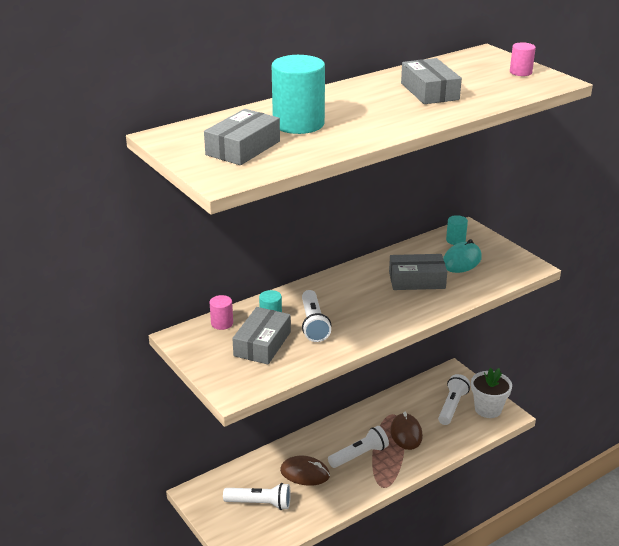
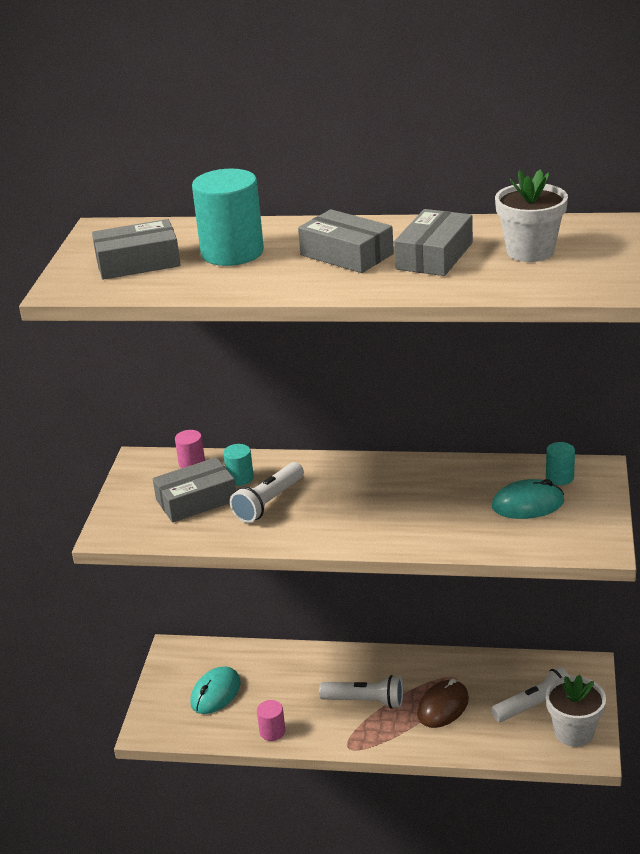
camera: 45 degrees right, 0 degrees up
white flashlight [223,483,291,510] -> turquoise mouse [190,667,241,714]
brown mouse [280,456,330,486] -> none
grey box [389,254,447,290] -> grey box moved to [298,209,394,273]
pink cylinder [510,42,536,76] -> pink cylinder moved to [257,700,285,741]
none -> white flower pot [495,170,568,262]

